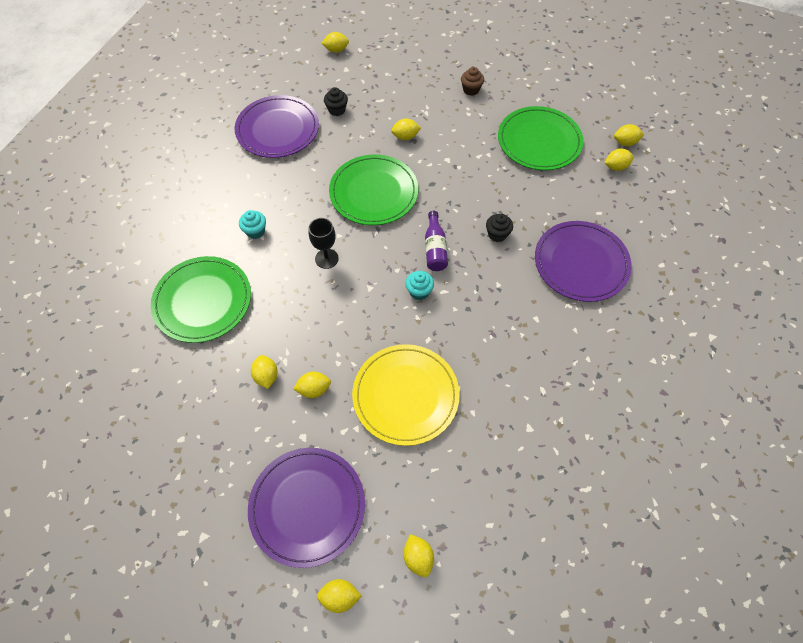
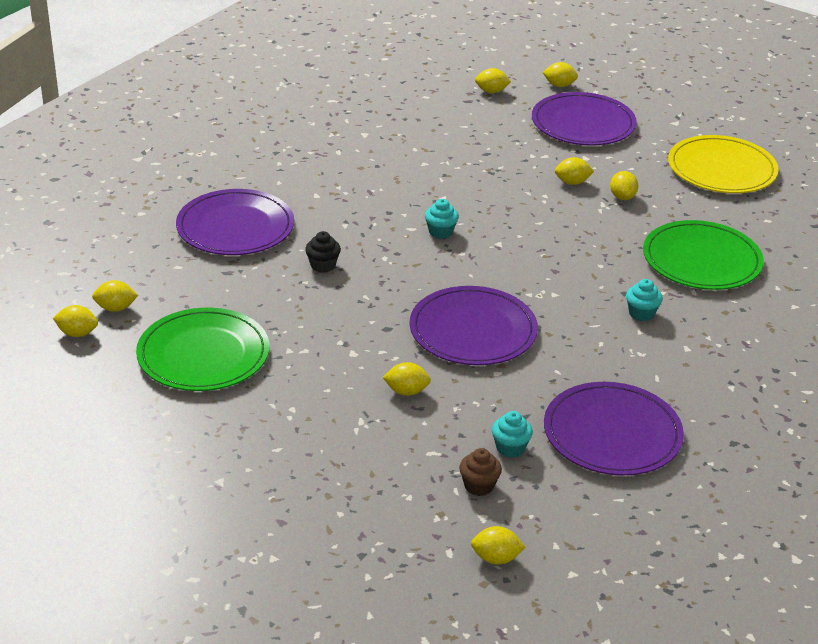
camera: 170 degrees left, 25 degrees down
black goblet [309,218,339,269] -> none
black cupcake [324,87,348,116] -> turquoise cupcake [492,411,533,458]
green plate [329,154,418,225] -> purple plate [409,286,538,365]
yellow plate [352,344,460,446] -> yellow plate moved to [668,135,779,193]
yellow lemon [403,534,434,577] -> yellow lemon turned 75 degrees counterclockwise [475,68,511,93]
purple bottle [425,211,448,271] -> none
brown cupcake [461,67,484,96] -> brown cupcake moved to [459,448,502,496]

